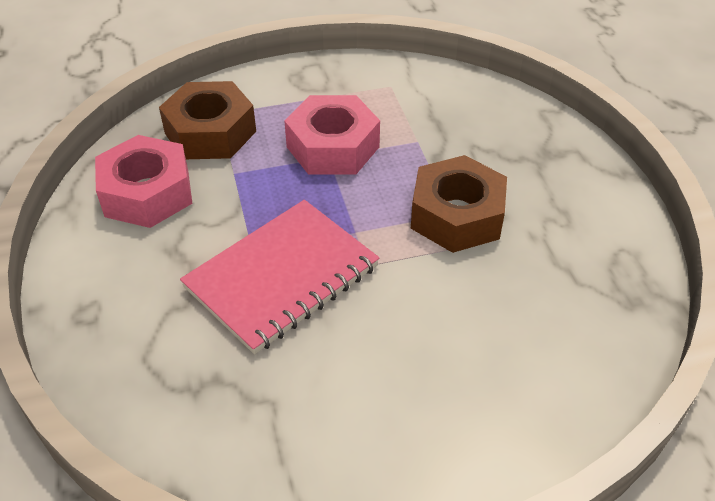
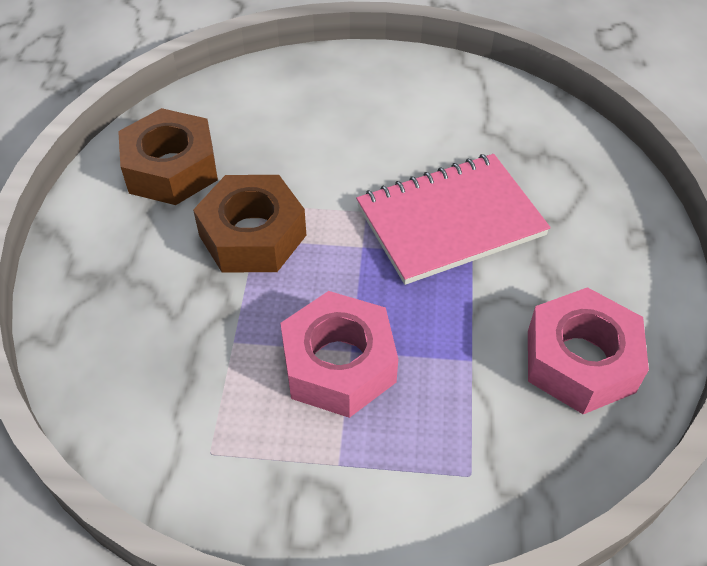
camera: 160 degrees left, 5 degrees up
brown nut [159,81,256,159] -> brown nut moved to [118,108,218,205]

